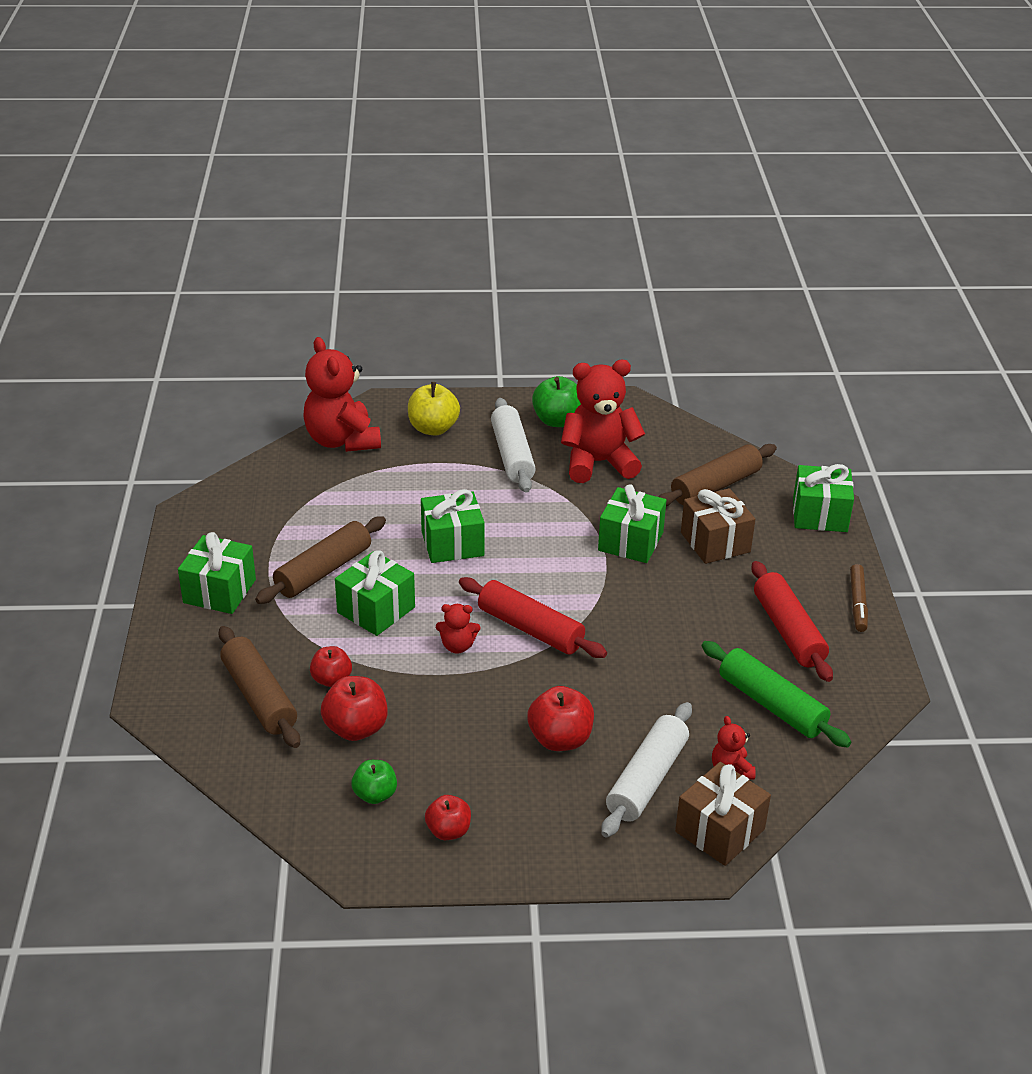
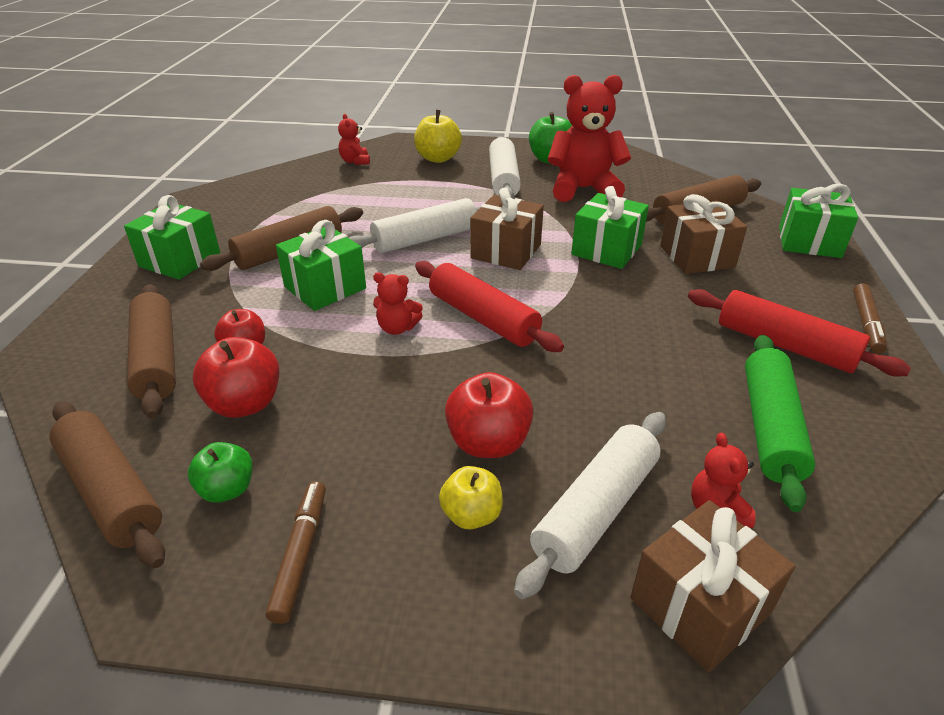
camera: 10 degrees right, 0 degrees up
red teddy bear [303,337,381,452] -> red teddy bear [338,114,370,165], size x0.46
green gift [421,489,485,563] -> white rolling pin [349,198,485,253]
red apple [425,795,471,840] -> brown marker [266,481,326,624]
green rolling pin [702,641,851,748] -> green rolling pin turned 45 degrees clockwise [745,335,815,512]
red rolling pin [751,561,833,682] -> red rolling pin turned 45 degrees counterclockwise [688,289,911,377]
none -> brown rolling pin [49,401,165,568]
none -> yellow apple [439,466,503,529]
none -> brown gift [470,187,544,270]

